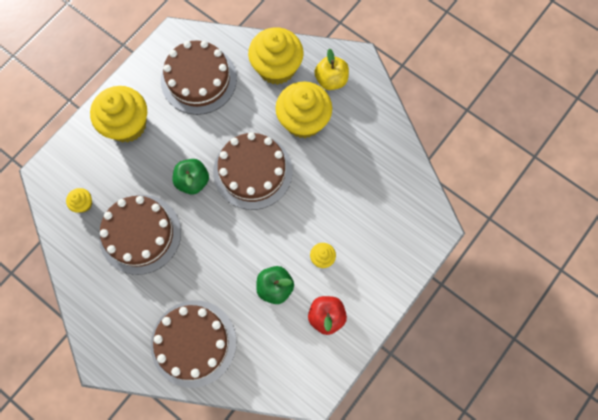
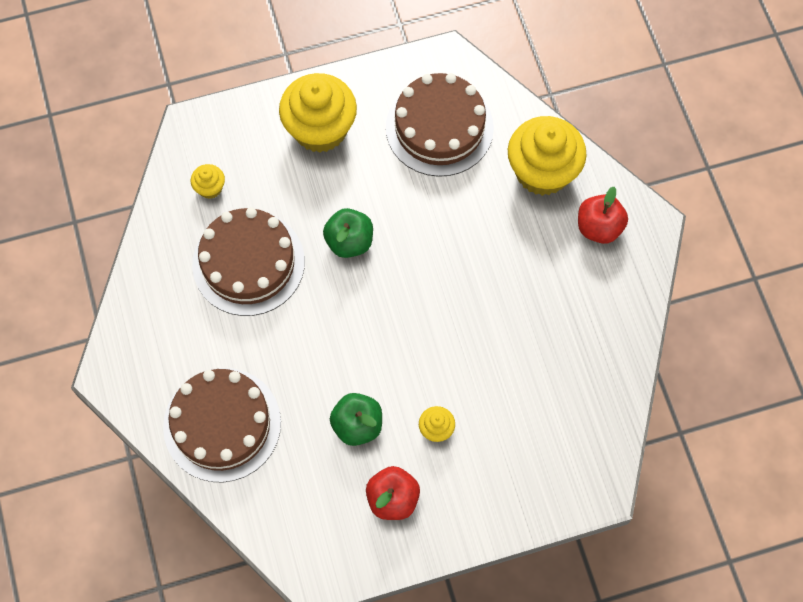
camera: 35 degrees right, 5 degrees down
brown cake [213,132,293,210] -> none
yellow cupcake [276,81,332,138] -> none
yellow apple [314,49,349,90] -> red apple [578,187,628,244]

